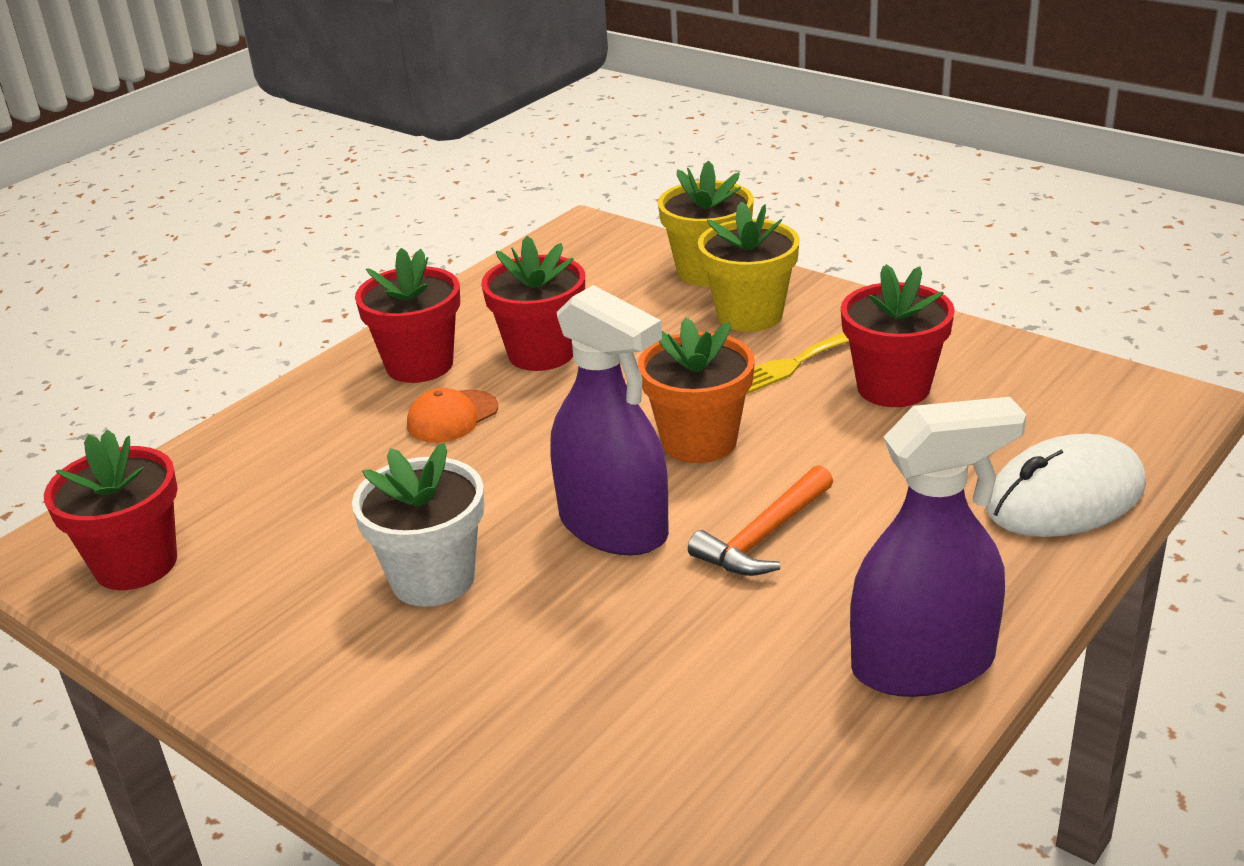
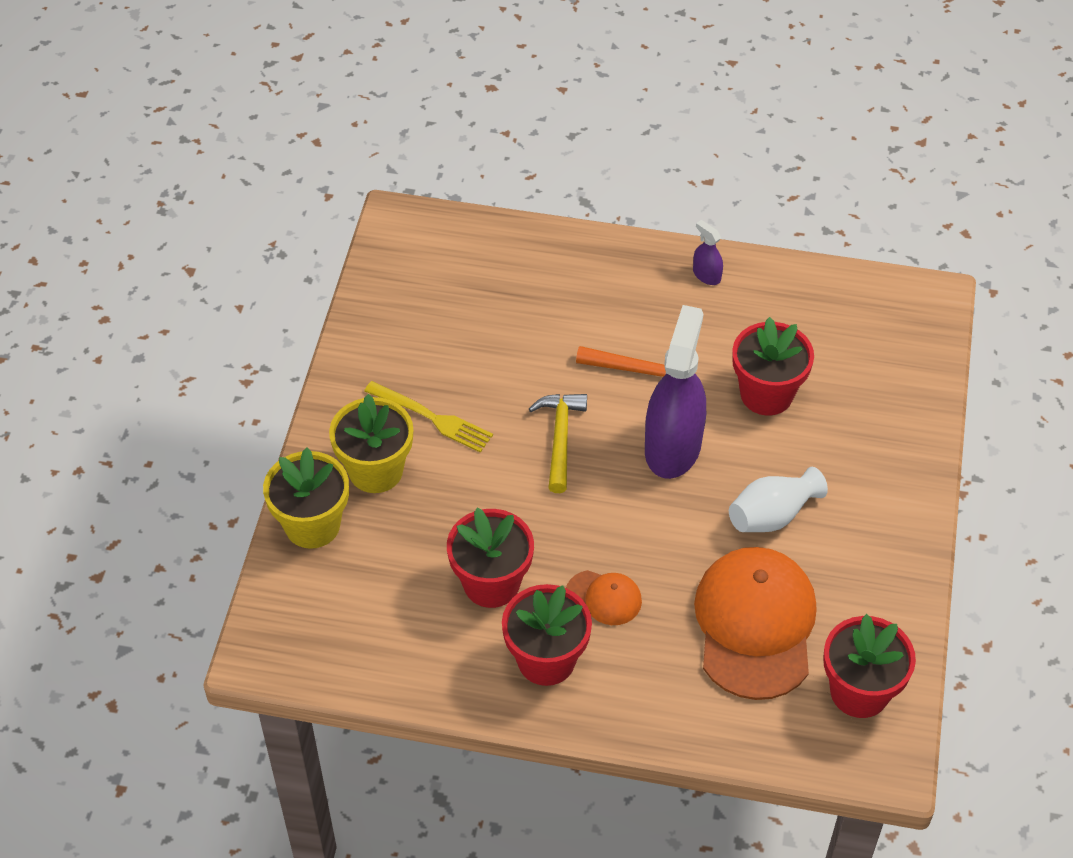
camera: 120 degrees left, 20 degrees up
white flower pot [352,443,484,607] -> white vase [729,467,828,532]
orange flower pot [638,318,755,463] -> yellow hammer [529,394,587,493]
red flower pot [841,264,955,407] -> red flower pot moved to [732,317,814,415]
purple spray bottle [850,397,1026,697] -> purple spray bottle [693,220,723,285], size x0.42
white mouse [986,434,1146,537] -> none
none -> orange cap [694,547,817,700]

